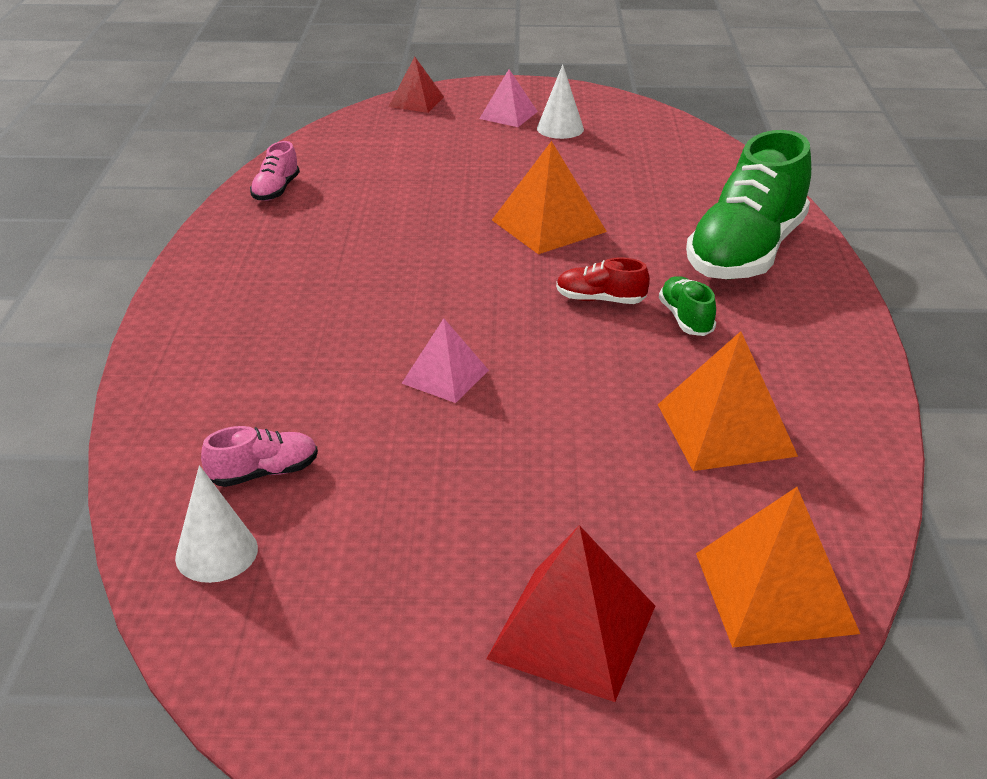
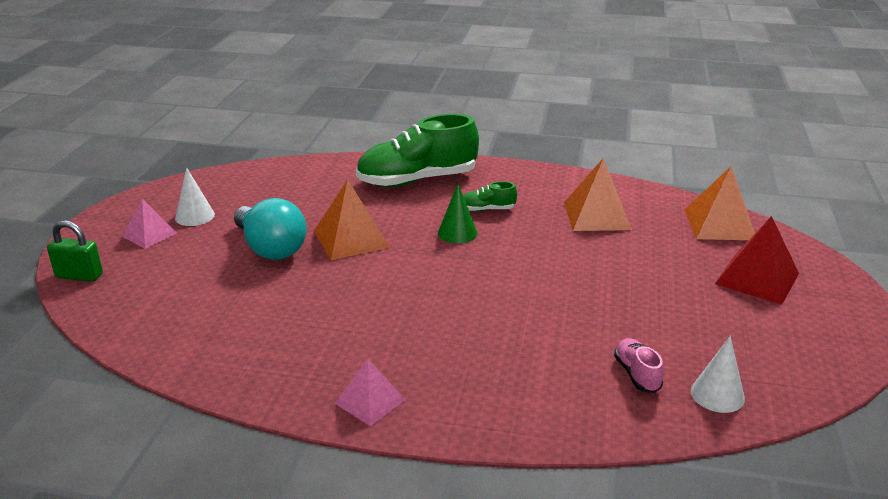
camera: 80 degrees left, 5 degrees down
pink shoe [250,141,300,201] -> none
red pyramid [389,56,444,113] -> green padlock [47,220,103,282]
pink pyramid [401,318,489,403] -> pink pyramid moved to [335,359,405,426]
red shoe [556,257,650,304] -> green cone [438,183,478,243]
green shoe [686,130,811,279] -> green shoe turned 120 degrees clockwise [356,114,479,187]
none -> turquoise light bulb [234,198,307,260]

